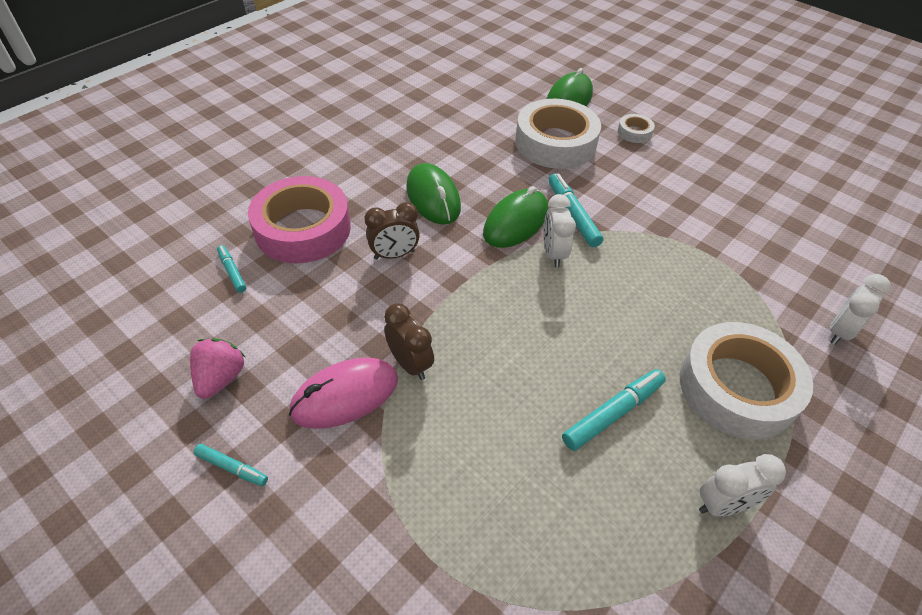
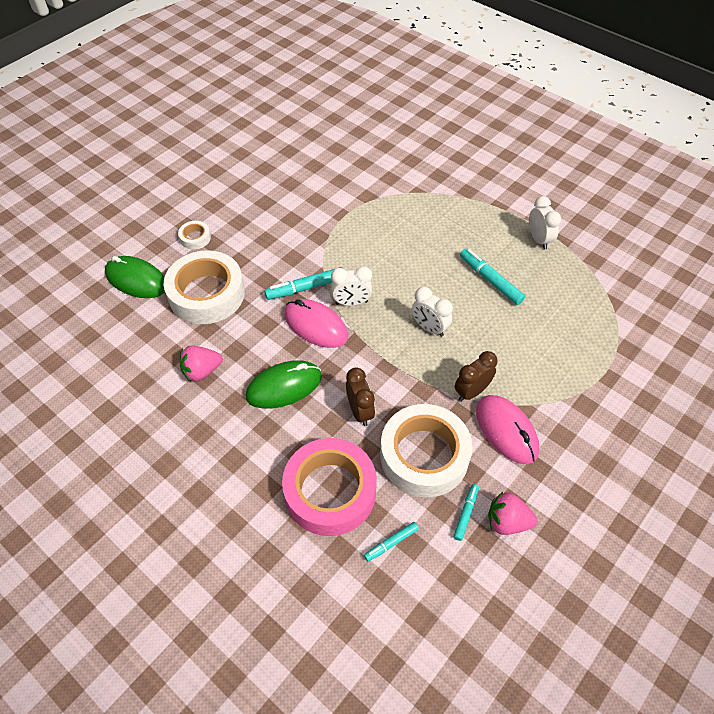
camera: 90 degrees left, 5 degrees up
turquoise marker [193,444,268,486] -> turquoise marker moved to [453,484,479,541]
green mouse [483,186,548,248] -> pink mouse [284,299,348,348]
white tape [680,322,813,440] -> white tape moved to [380,404,473,497]
white clock [830,274,891,345] -> white clock moved to [412,287,453,337]
none -> pink strawberry [180,345,223,382]

